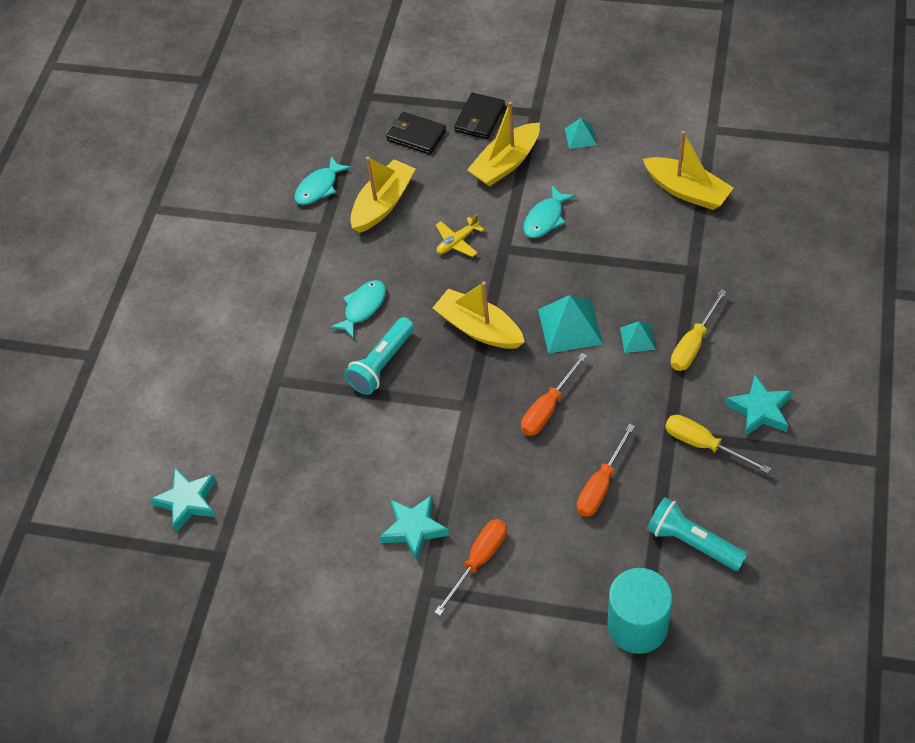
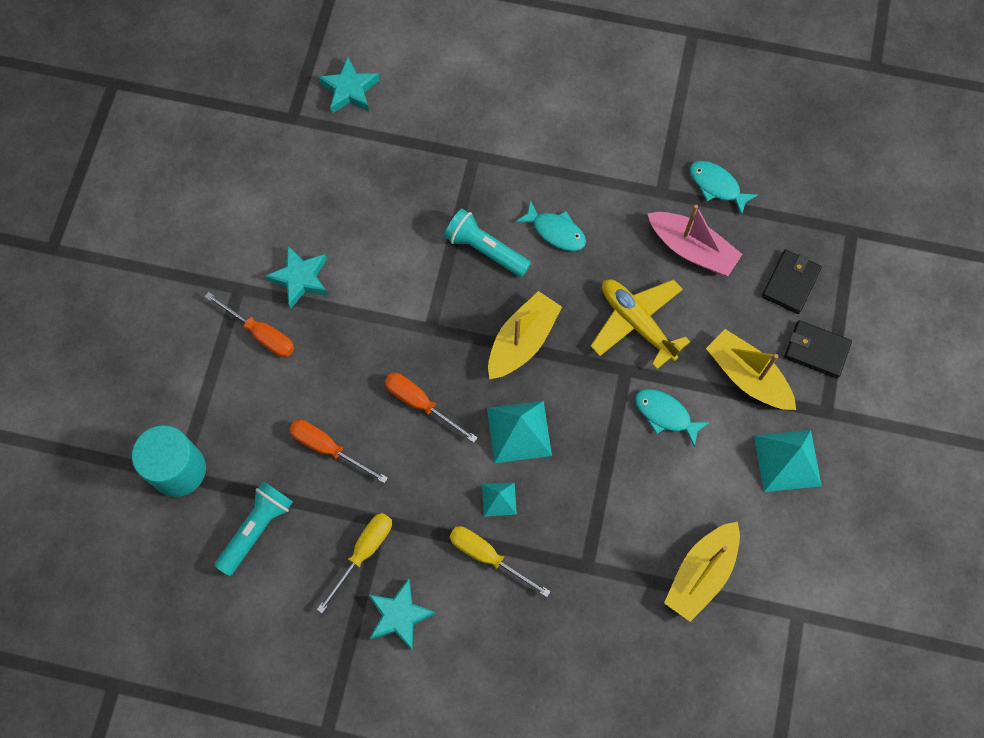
camera: 85 degrees right, 15 degrees up
yellow boat [350,157,416,233] -> pink boat [647,205,742,276]
yellow plane [436,214,484,257] -> yellow plane [591,279,690,369], size x1.84
turquoise pyramid [565,118,597,149] -> turquoise pyramid [754,430,822,492], size x1.79

